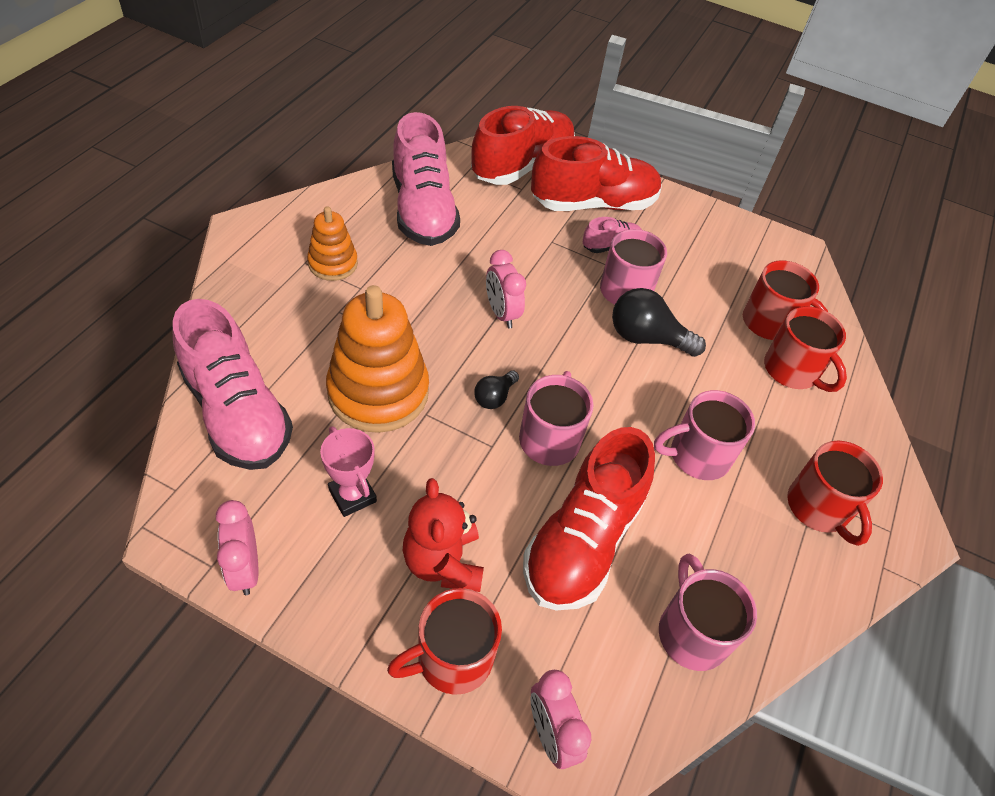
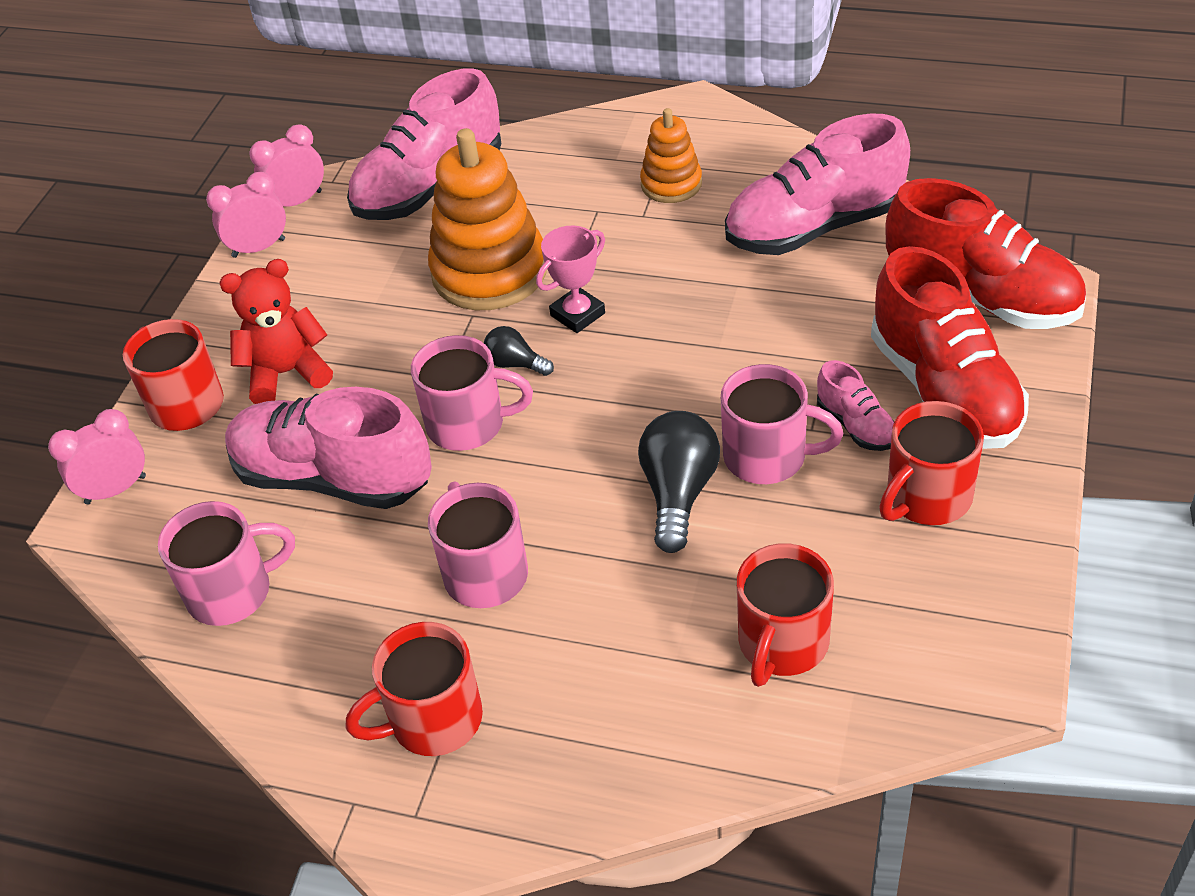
camera: 90 degrees right, 5 degrees down
pink trophy [320,426,377,517] -> pink trophy moved to [536,226,605,333]
pink clock [486,250,526,329] -> pink clock moved to [249,124,324,206]
red shoe [523,427,655,610] -> pink shoe [225,387,432,509]
red mug [764,306,847,392] -> red mug moved to [879,401,984,525]

